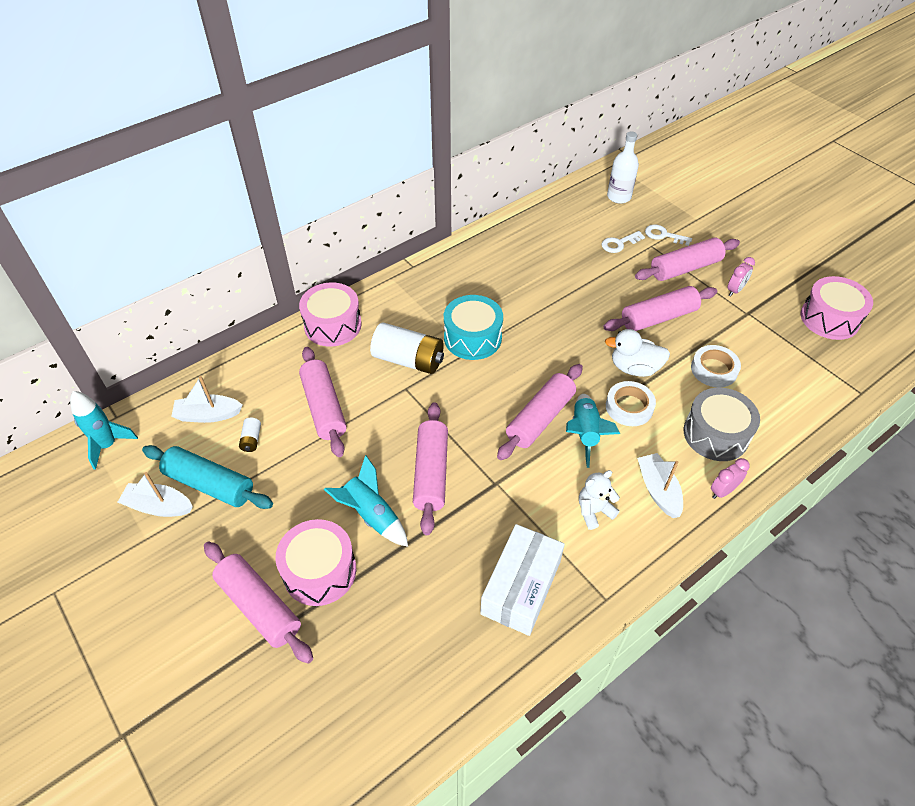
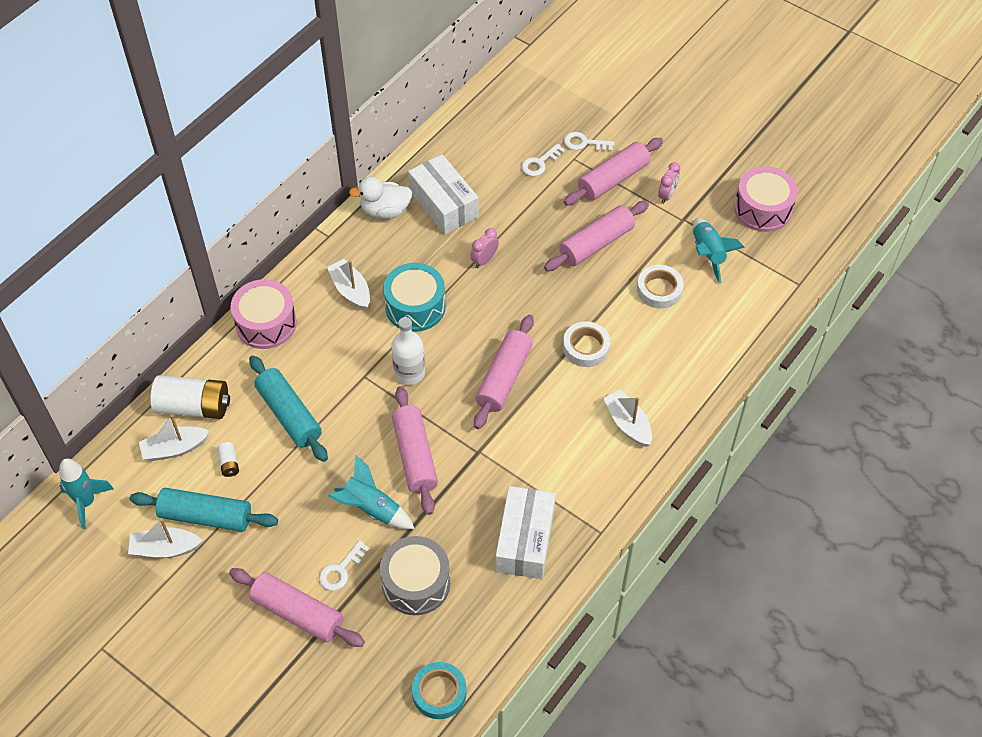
camera: 15 degrees left, 5 degrees up
pink drum [275,519,356,606] -> white key [319,540,370,591]
pink rolling pin [299,347,347,457] -> turquoise rolling pin [249,355,328,462]
white battery [370,323,444,374] -> white battery moved to [150,375,230,419]
turquoise rocket [566,394,620,468] -> turquoise rocket moved to [693,218,745,284]
white teddy bear [579,470,620,530] -> none
white duck [605,329,670,377] -> white duck moved to [349,177,412,219]
white bottle [607,132,639,204] -> white bottle moved to [391,317,425,385]
grey drum [684,388,760,461] -> grey drum moved to [380,536,450,615]
pink clock [711,458,750,499] -> pink clock moved to [470,228,499,268]
none -> white boat [327,259,370,310]
none -> white box [408,154,479,234]
none -> turquoise tape [412,662,467,719]

